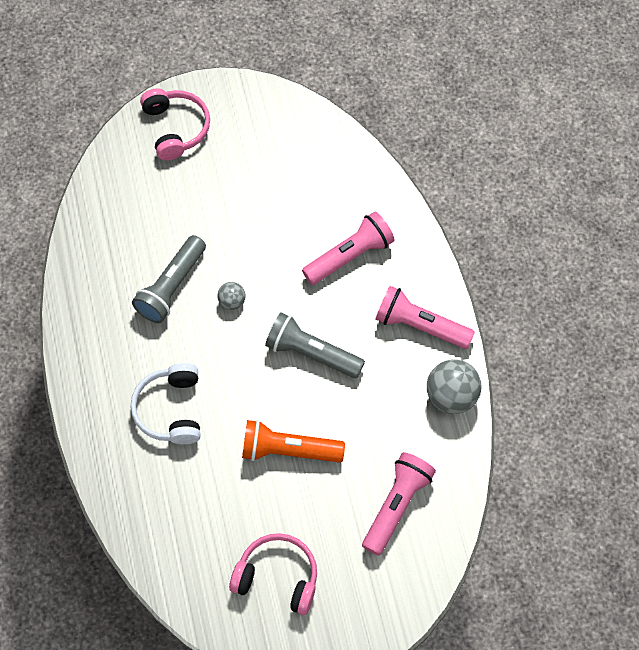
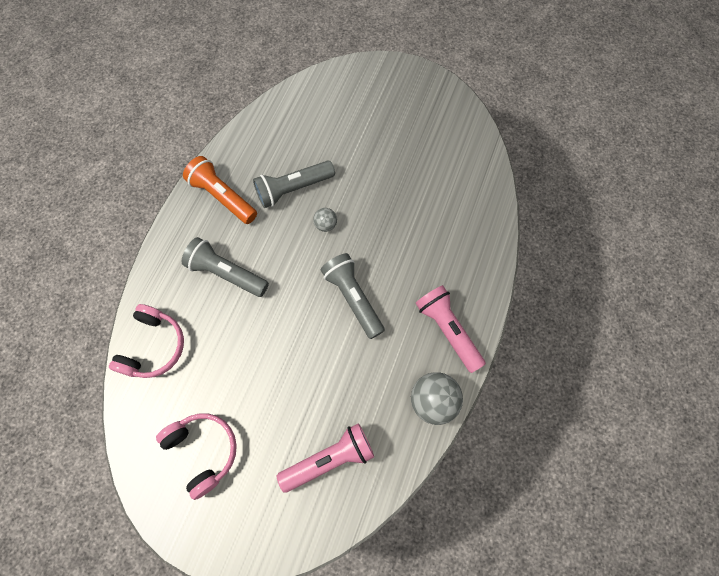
camera: 35 degrees right, 5 degrees up
white headphones [131,363,200,445] -> grey flashlight [182,237,269,297]
pink headphones [140,88,210,161] -> pink headphones moved to [109,304,184,378]
orange flashlight [242,420,345,463] -> orange flashlight moved to [183,156,257,224]
pink flashlight [302,211,395,285] -> none

